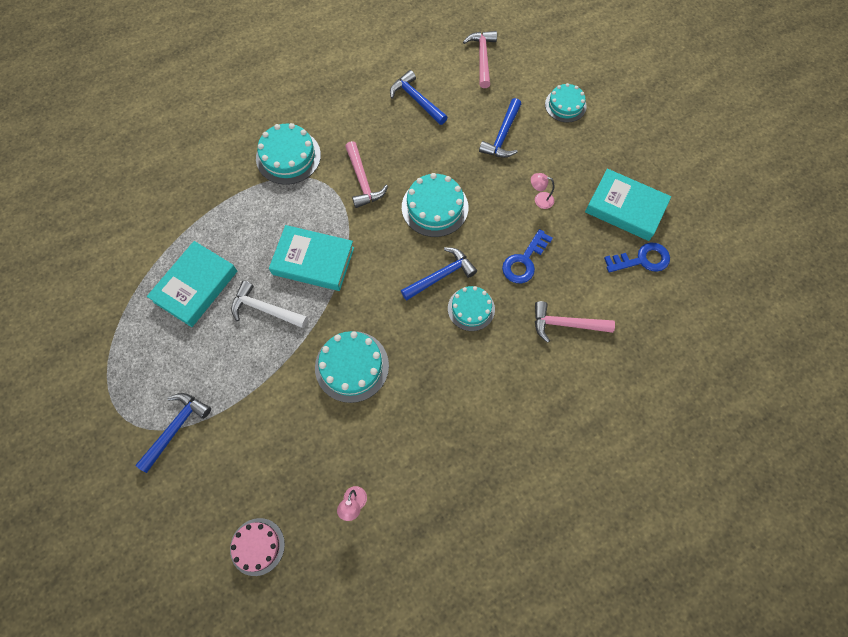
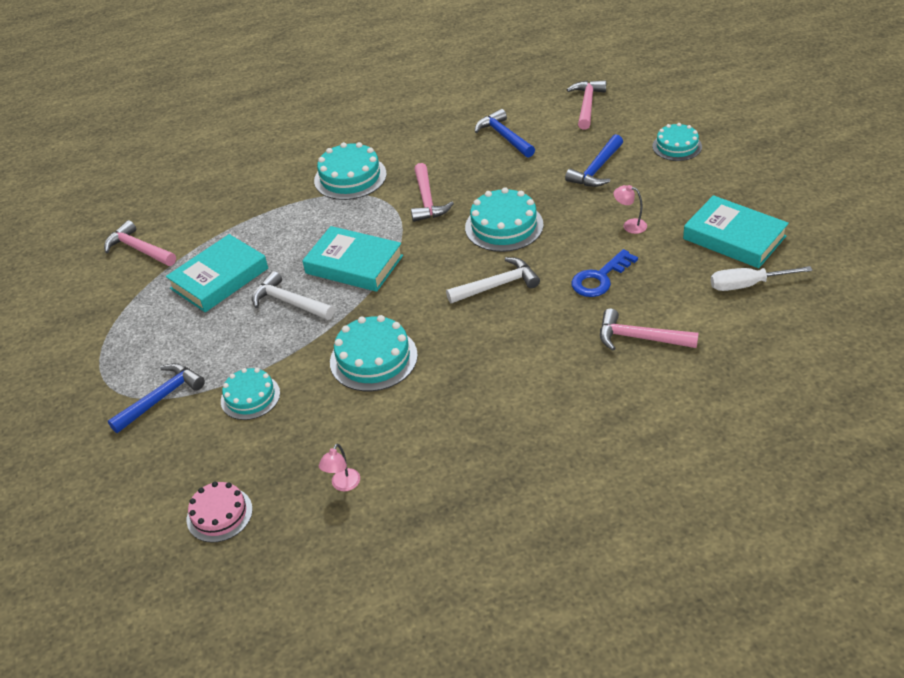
camera: 15 degrees right, 25 degrees down
blue hammer [401,247,477,301] -> white hammer [446,257,540,303]
turquoise cake [448,286,495,331] -> turquoise cake moved to [221,368,280,420]
blue key [604,243,670,273] -> white screwdriver [711,266,813,291]
none -> pink hammer [104,220,176,266]

